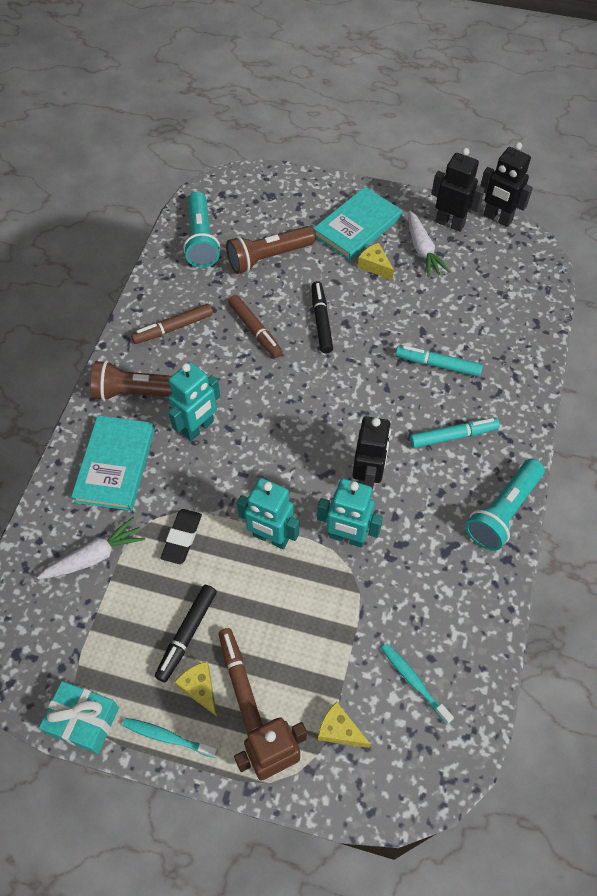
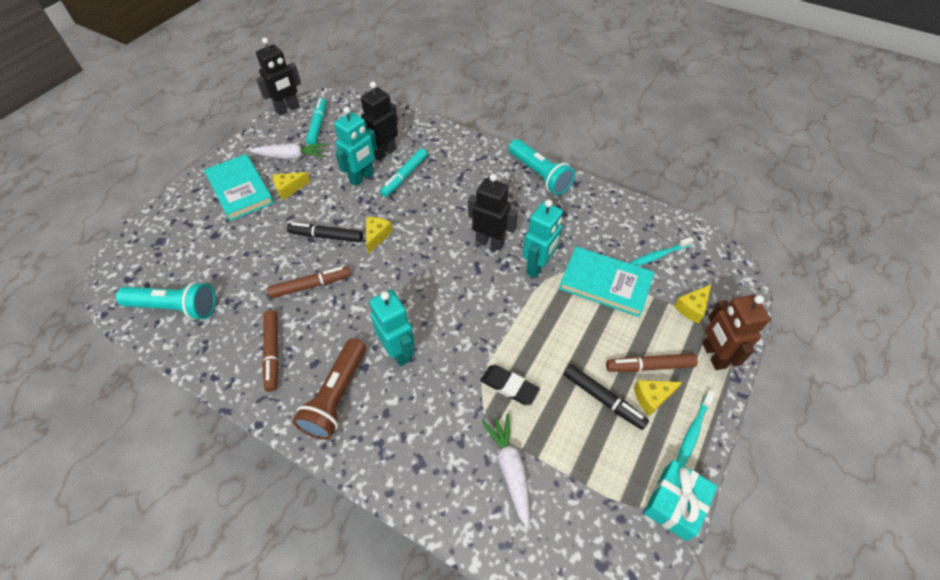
camera: 75 degrees left, 5 degrees down
turquoise book [71,415,155,511] -> turquoise book moved to [559,246,655,317]
brown flashlight [226,226,315,274] -> none
turquoise robot [237,478,299,549] -> turquoise robot moved to [334,107,377,186]
turquoise marker [410,418,500,448] -> turquoise marker moved to [306,98,326,145]
black robot [431,148,485,232] -> black robot moved to [361,82,398,161]
none -> yellow cheese [366,217,393,254]

